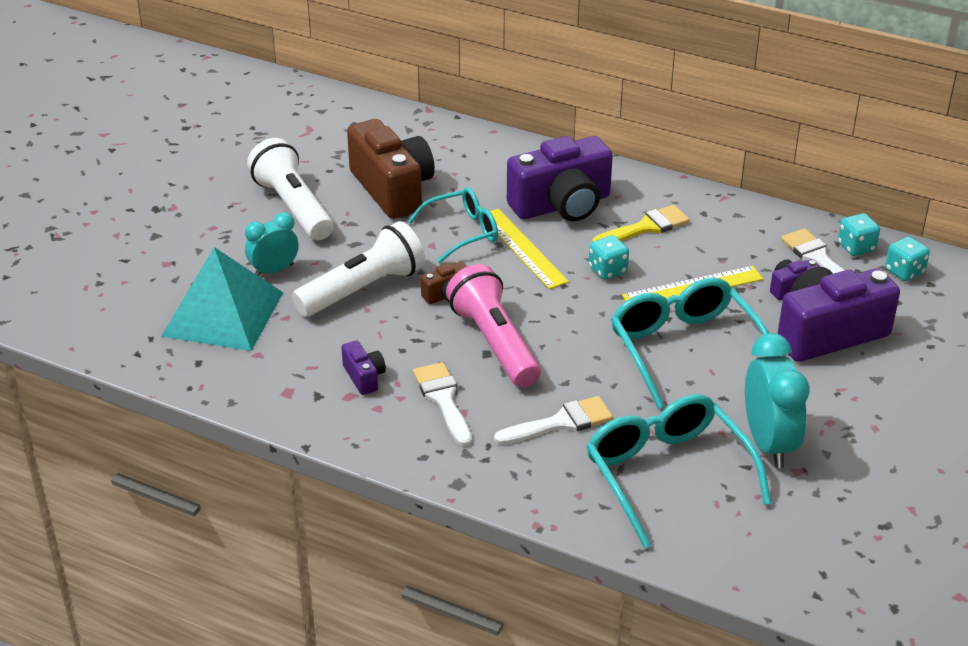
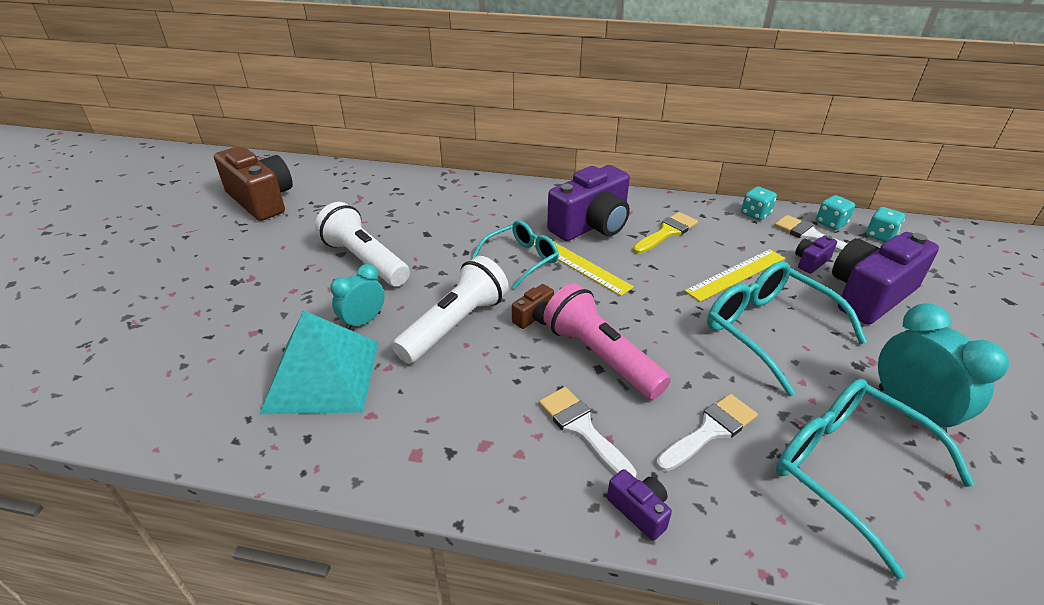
camera: 15 degrees left, 0 degrees up
purple camera [341,341,386,395] -> purple camera moved to [607,469,672,541]
brown camera [347,119,435,219] -> brown camera moved to [214,147,293,221]
turquoise dice [588,235,629,280] -> turquoise dice moved to [741,186,777,220]

